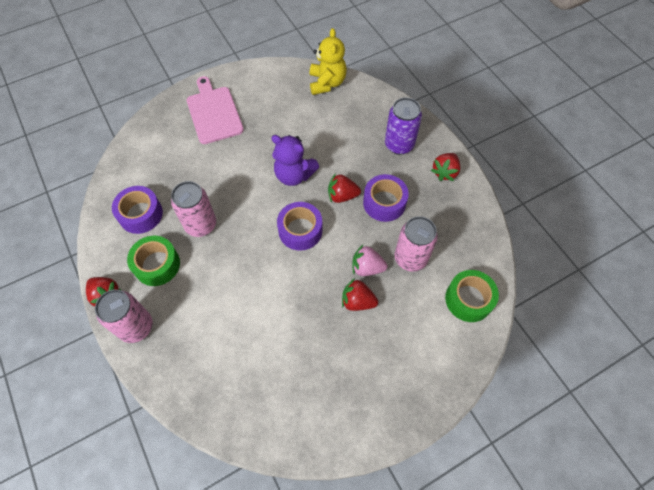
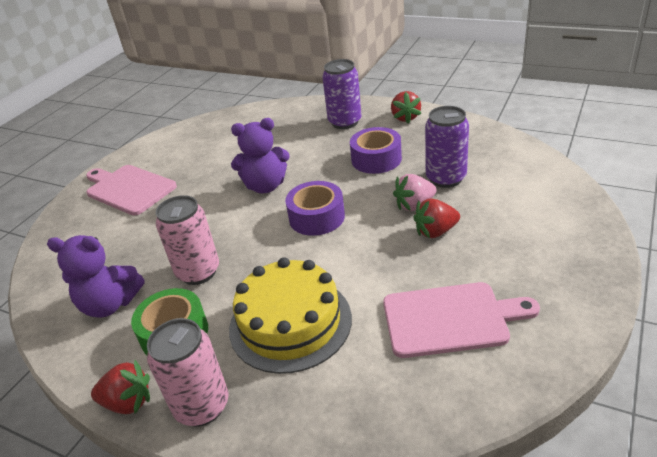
camera: 30 degrees left, 25 degrees down
purple tape [112,186,163,234] -> purple teddy bear [47,235,145,318]
yellow teddy bear [310,28,347,95] -> none
red strawberry [328,173,361,203] -> none
pink can [395,216,438,272] -> purple can [425,106,469,188]
green tape [445,270,499,322] -> none
none -> yellow cake [229,257,352,374]
none -> pink cutting board [383,282,540,358]

